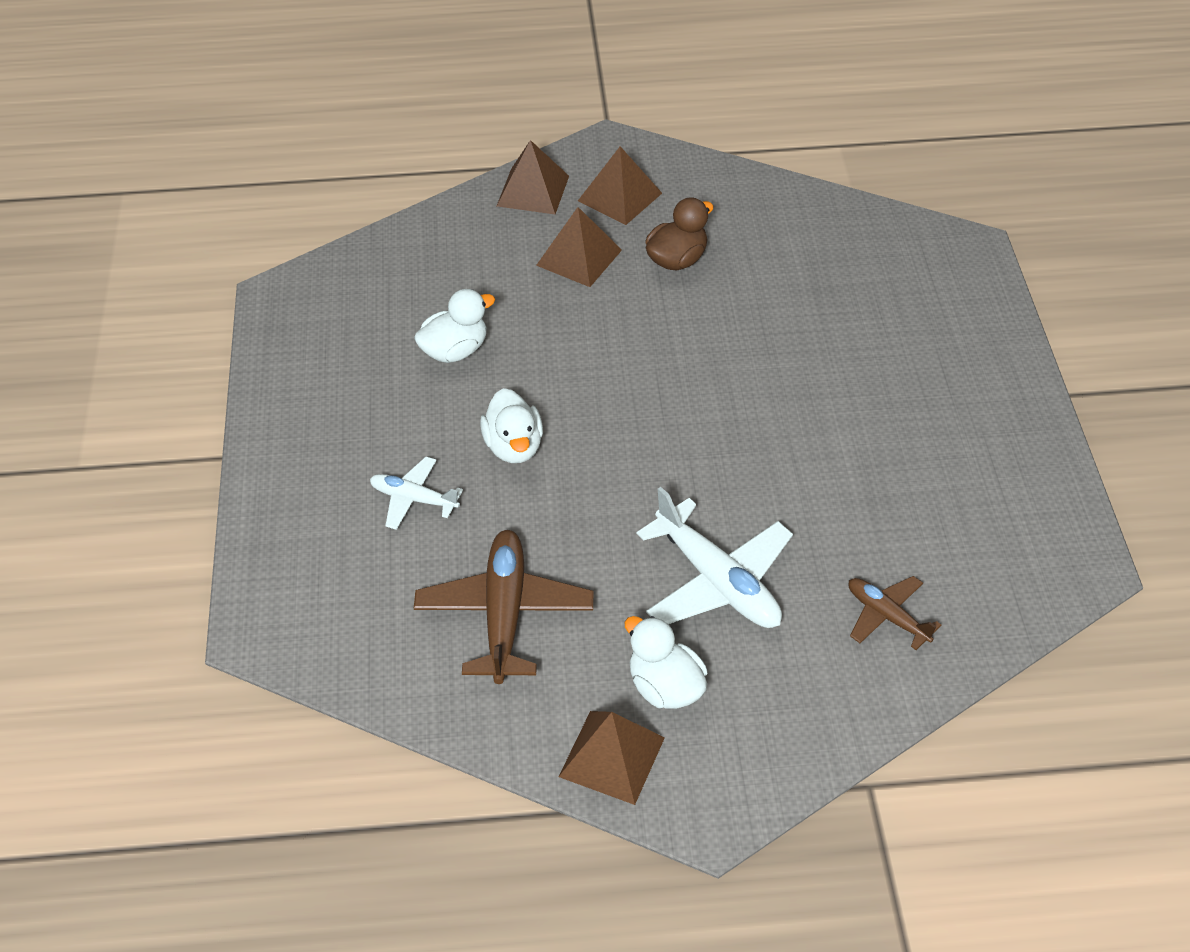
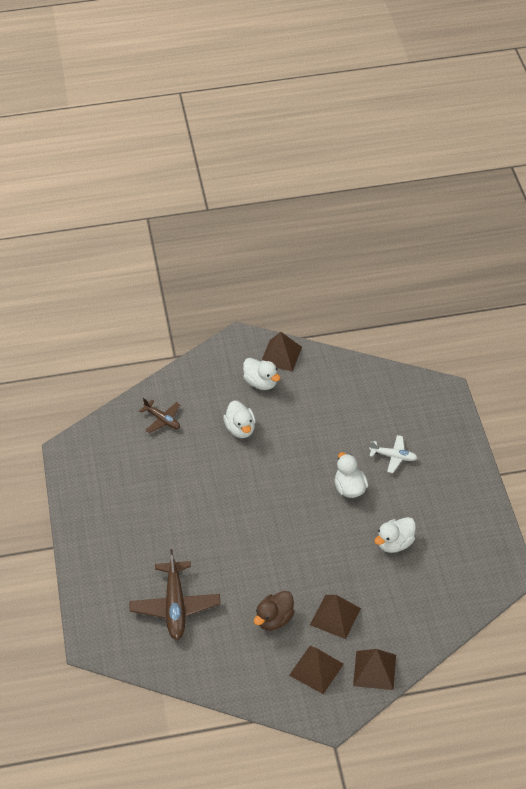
camera: 175 degrees right, 0 degrees up
brown plane [414,530,594,684] -> brown plane moved to [129,549,221,640]
white plane [637,487,793,628] -> white duck [223,400,256,438]

